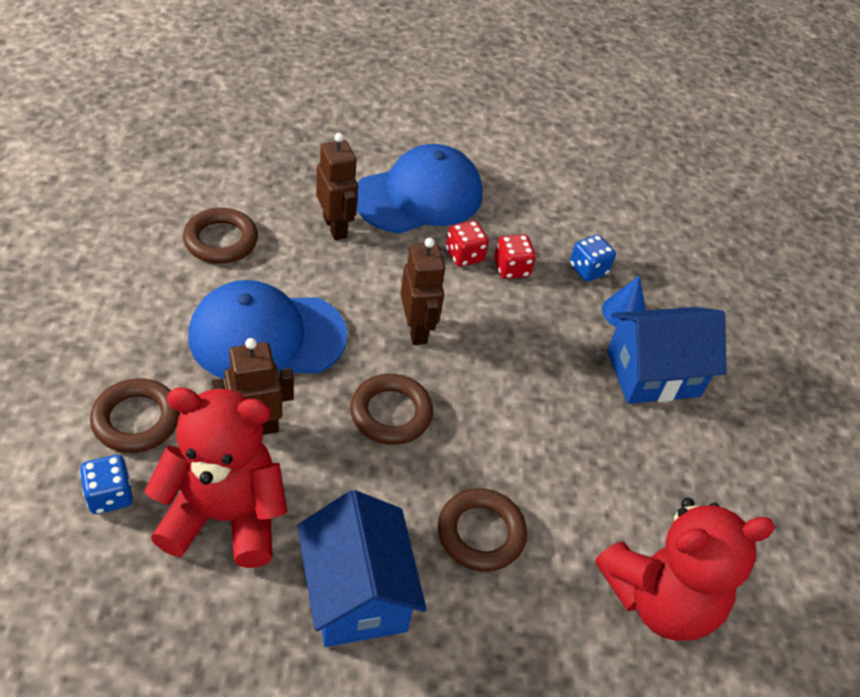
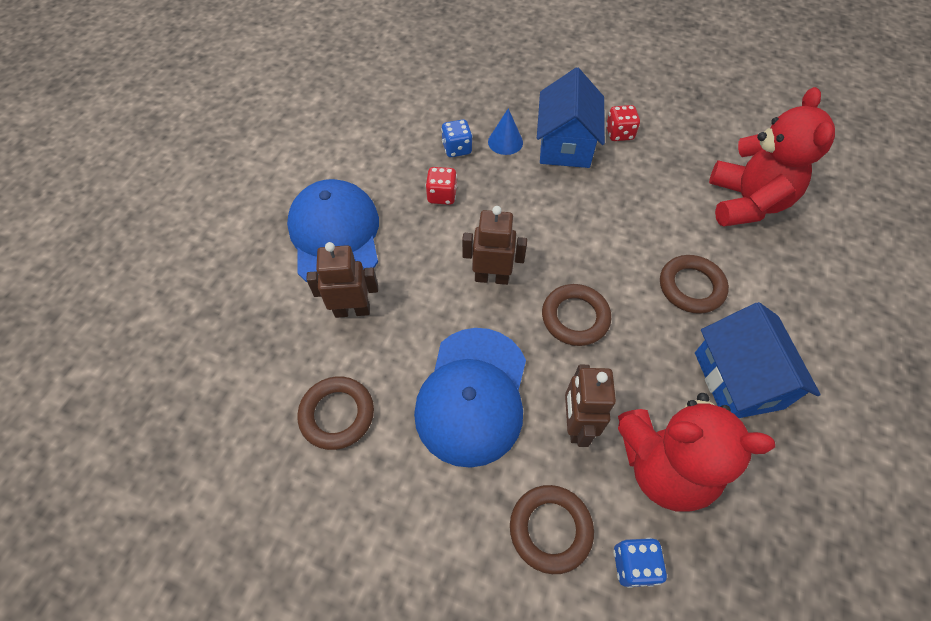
camera: 65 degrees left, 10 degrees up
red teddy bear [144,387,287,568] -> red teddy bear turned 105 degrees counterclockwise [618,393,775,512]
blue house [297,490,427,647] -> blue house turned 75 degrees clockwise [695,302,821,418]
red dice [446,221,489,267] -> red dice moved to [606,105,640,141]

